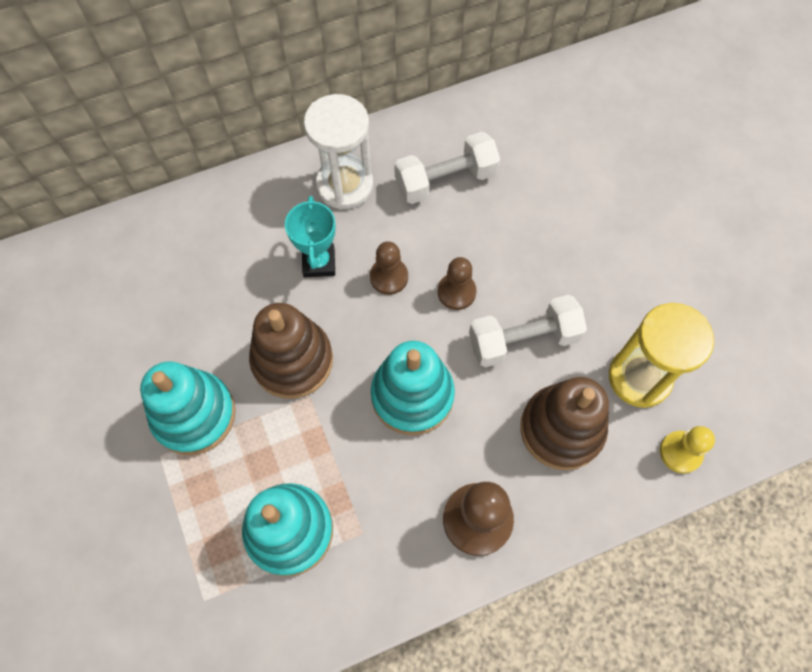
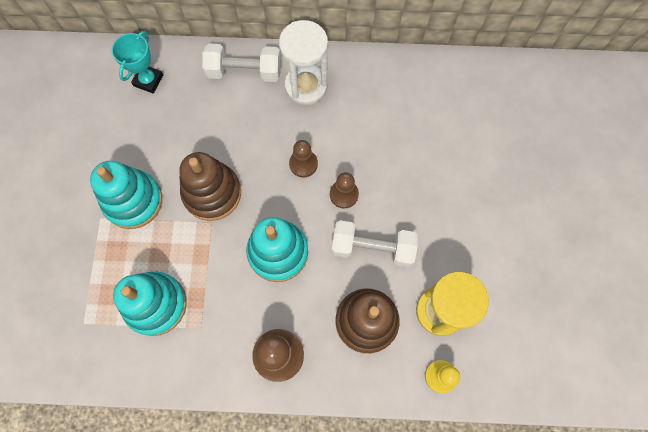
camera: 25 degrees right, 5 degrees up
turquoise trophy [285,196,336,277] -> turquoise trophy moved to [112,31,163,93]
white dumbbell [394,132,500,204] -> white dumbbell moved to [202,43,281,82]

